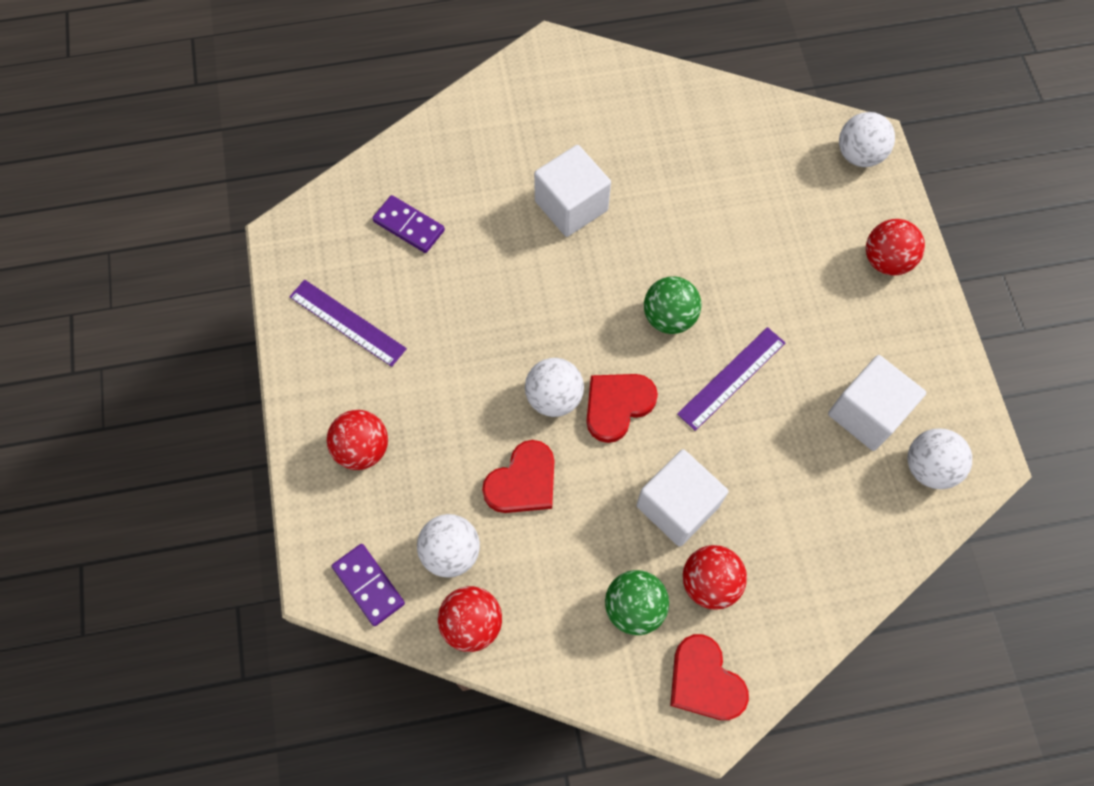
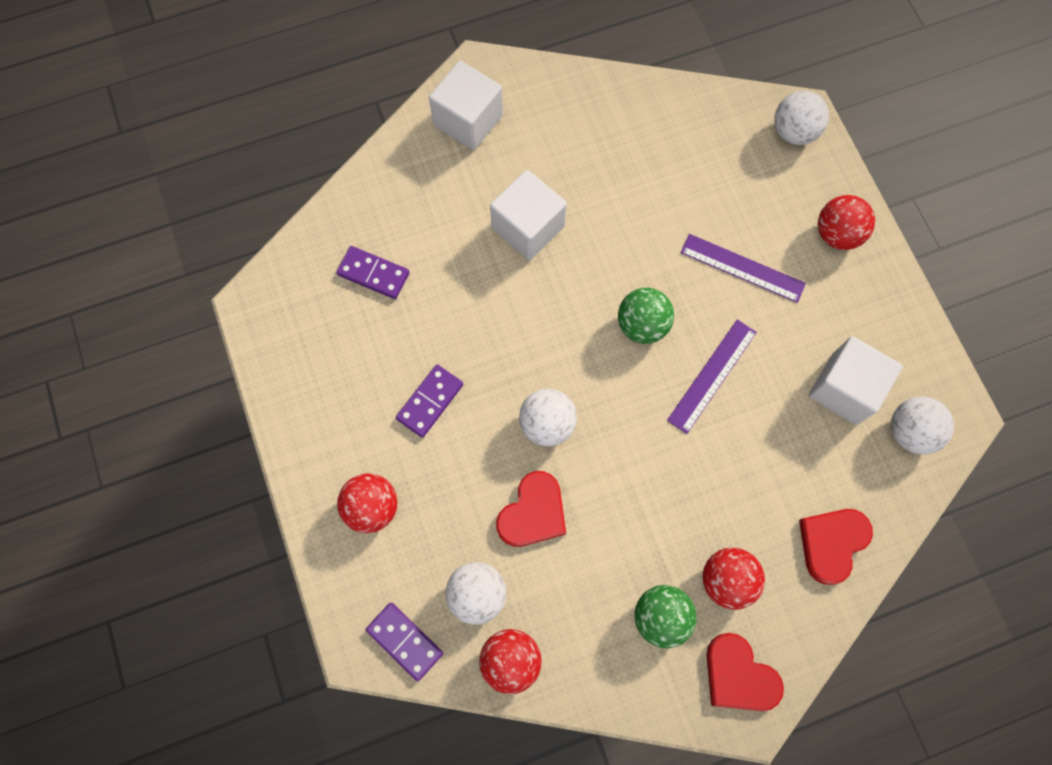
camera: 10 degrees left, 5 degrees up
purple ruler [289,280,407,367] -> purple ruler moved to [681,234,806,303]
red heart [586,374,658,443] -> red heart moved to [799,509,873,585]
white cube [636,449,728,547] -> white cube moved to [429,61,503,150]
none -> purple domino [396,365,463,437]

